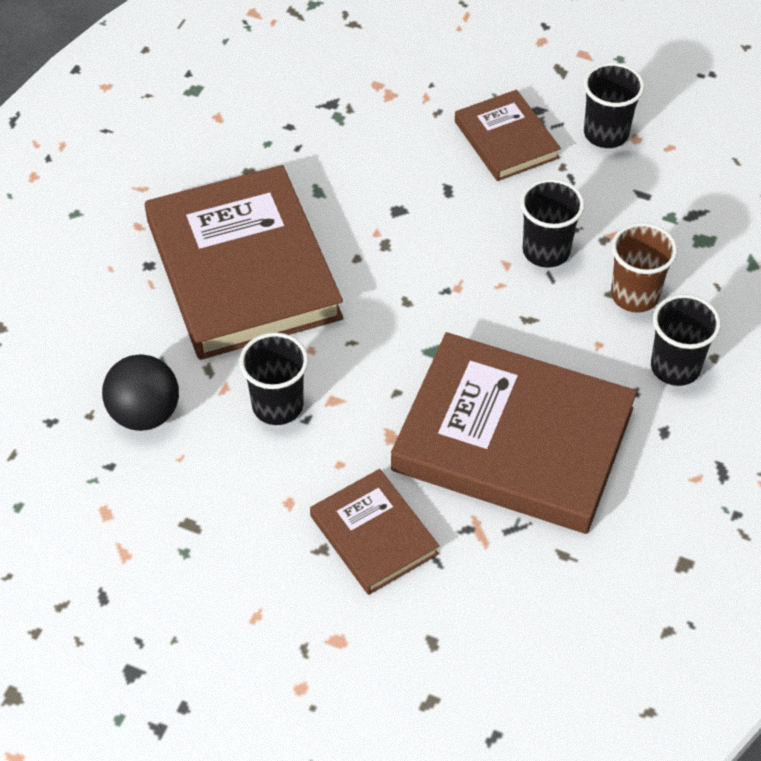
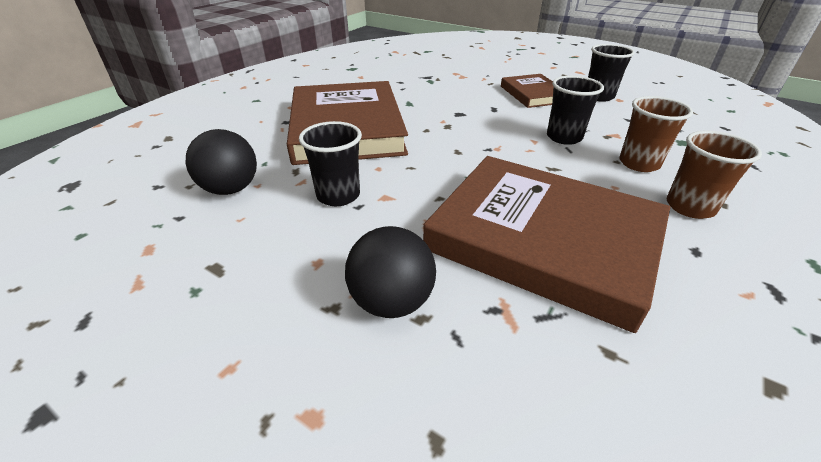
camera: 10 degrees right, 15 degrees down
brown book [310,469,439,595] -> black ball [345,226,436,318]
black cup [651,294,721,386] -> brown cup [667,131,762,219]

